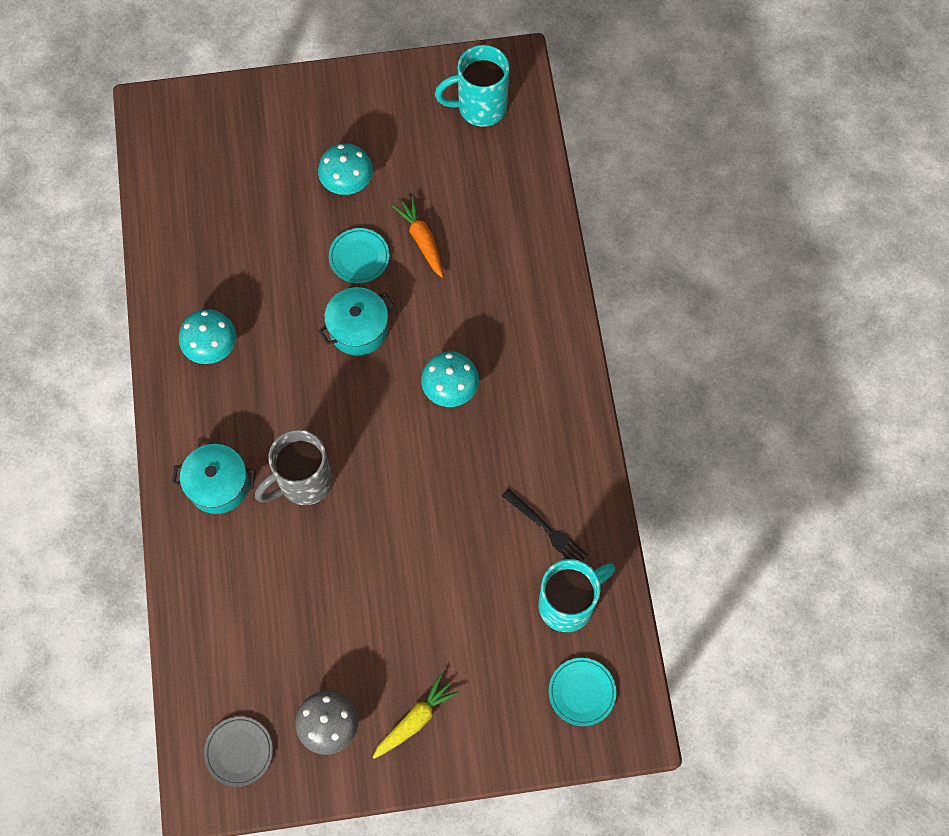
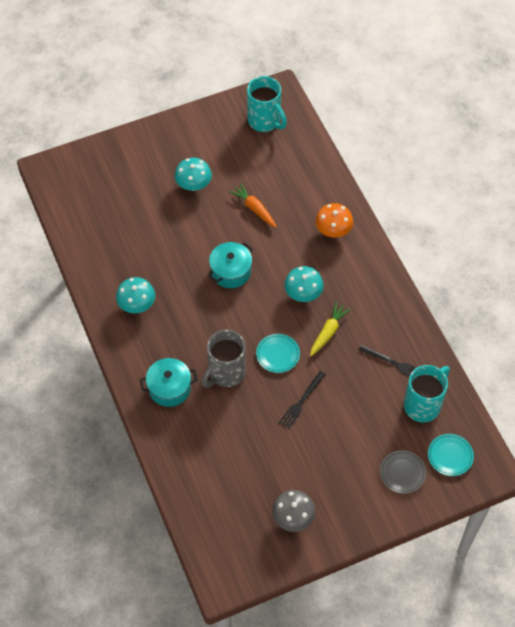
camera: 15 degrees left, 10 degrees down
grey plate [204,716,273,787] -> grey plate moved to [380,450,426,494]
turquoise plate [329,228,390,283] -> turquoise plate moved to [256,334,300,373]
yellow carrot [373,674,459,759] -> yellow carrot moved to [310,302,351,356]
turquoise mug [435,45,509,127] -> turquoise mug turned 105 degrees counterclockwise [247,76,287,132]
none -> black fork [279,371,326,429]
none -> orange mushroom [315,203,353,237]

